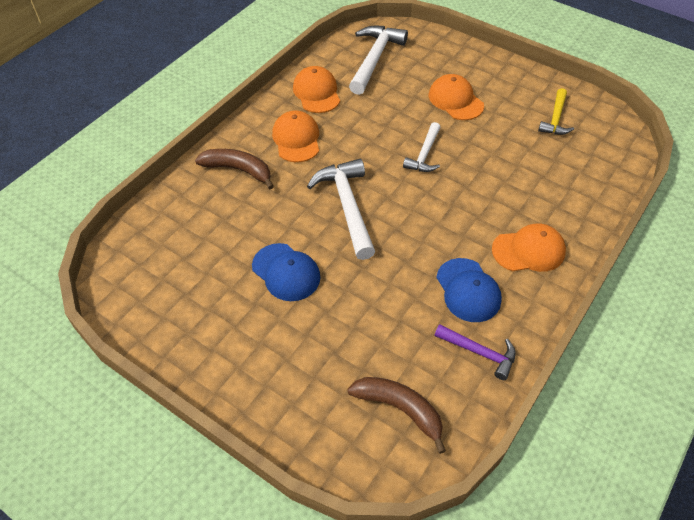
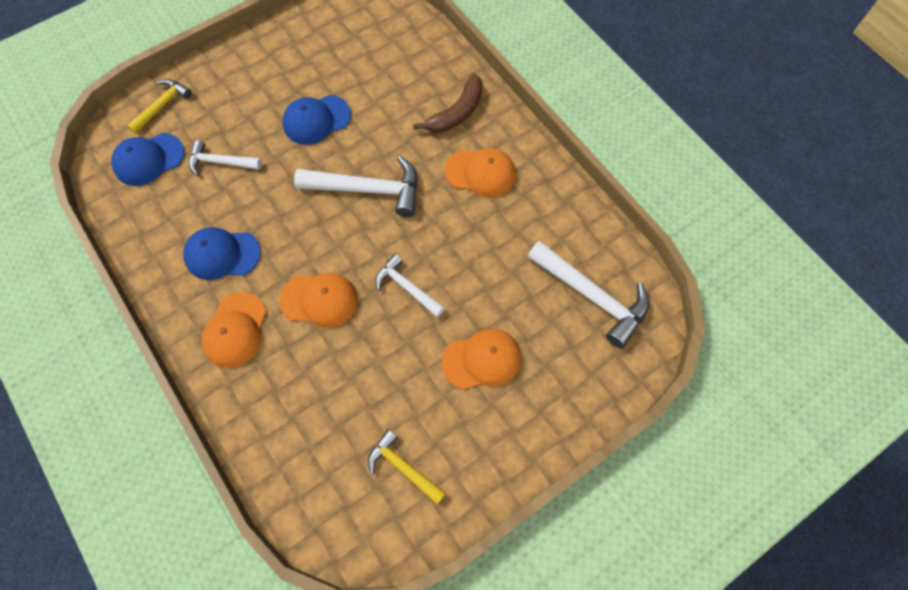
camera: 110 degrees right, 15 degrees up
orange cap [293,66,340,113] -> orange cap moved to [280,273,358,328]
brown banana [348,377,446,454] -> blue cap [111,133,184,186]
purple hammer [435,325,516,380] -> none
none -> yellow hammer [127,79,192,134]
none -> white hammer [189,140,262,176]

